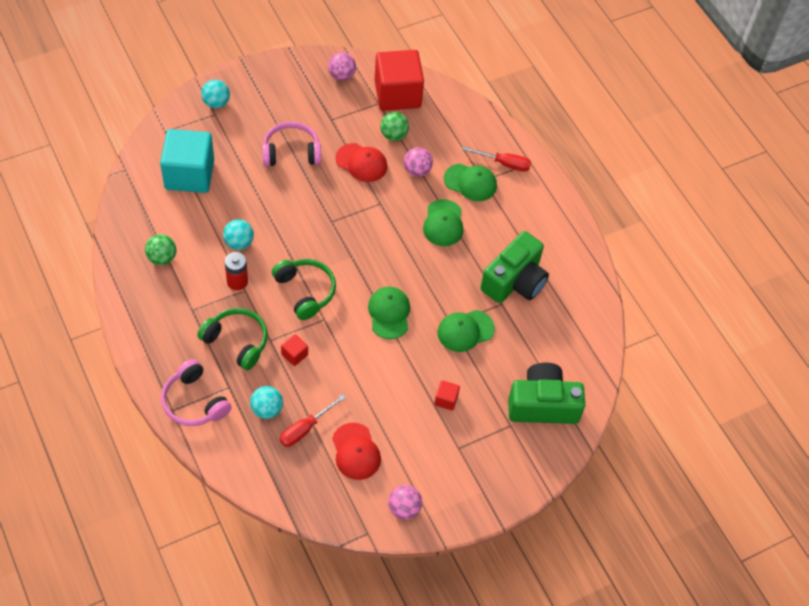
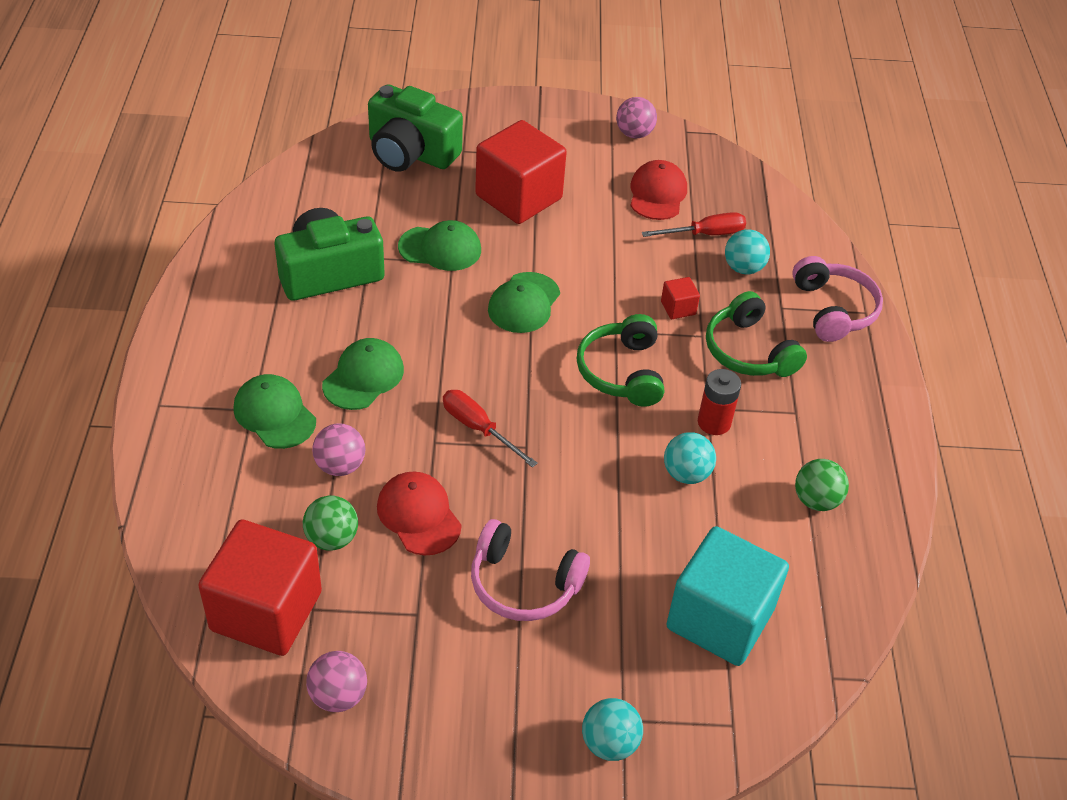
camera: 150 degrees left, 10 degrees down
red cube [434,380,460,411] -> red cube [475,120,567,224], size x2.44
red screwdriver [461,146,531,172] -> red screwdriver moved to [443,390,538,468]

